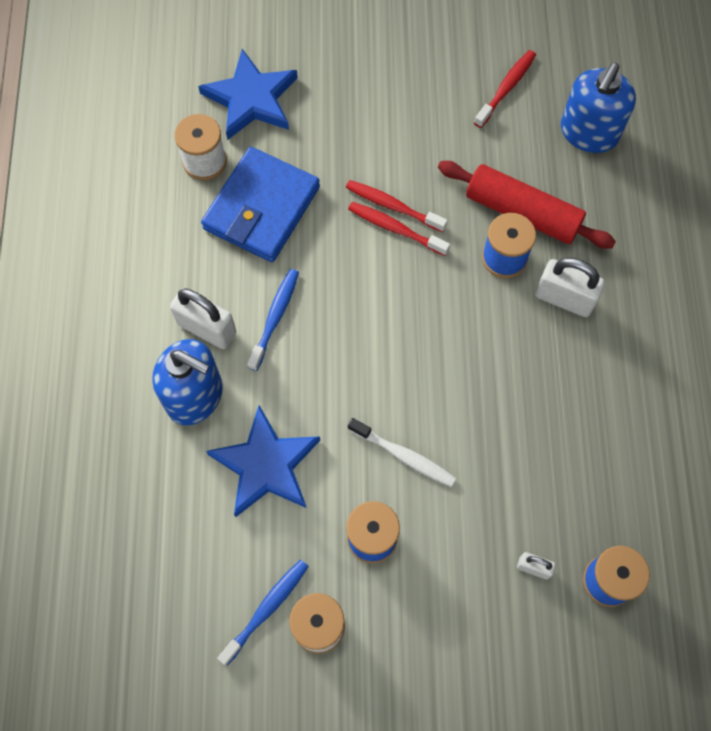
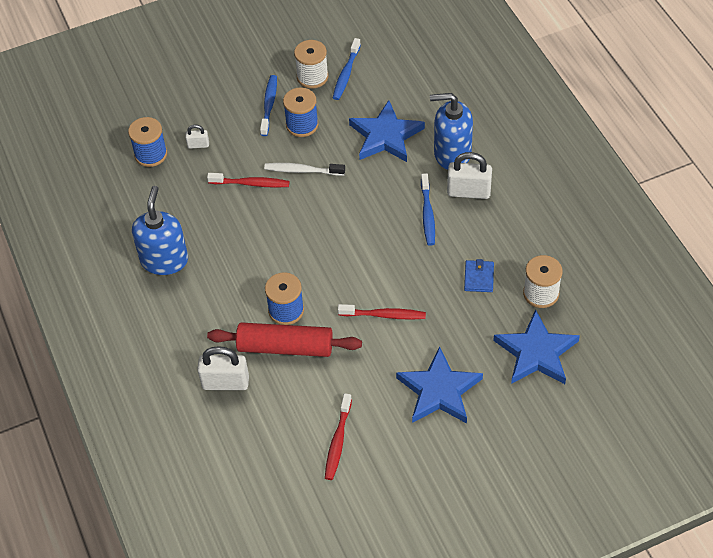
camera: 160 degrees right, 15 degrees down
blue wallet [201,147,320,262] -> blue wallet [464,259,494,292], size x0.44
red toothbrush [348,202,450,256] -> red toothbrush moved to [207,173,289,188]
white padlock [535,258,605,317] -> white padlock moved to [197,346,249,390]
blue soap dispenser [561,63,636,153] -> blue soap dispenser moved to [132,186,188,275]
none -> blue toothbrush [260,75,277,136]
none -> blue star [396,346,483,423]

